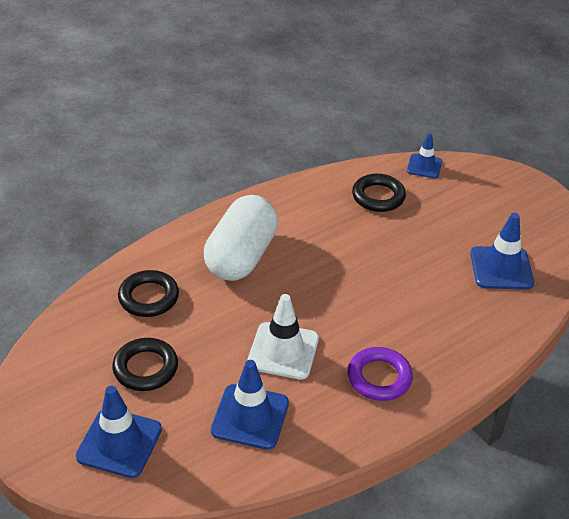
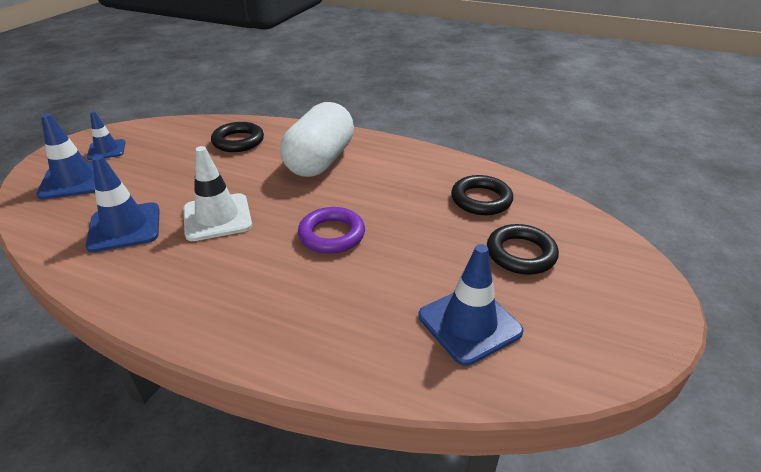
camera: 60 degrees right, 5 degrees down
black ring [112,338,178,391] -> black ring moved to [487,224,559,275]
white capsule [204,195,278,281] -> white capsule turned 60 degrees counterclockwise [280,102,354,177]
purple ring [347,347,413,401] -> purple ring moved to [298,207,365,254]
blue traffic cone [407,133,442,178] -> blue traffic cone moved to [87,111,125,160]

